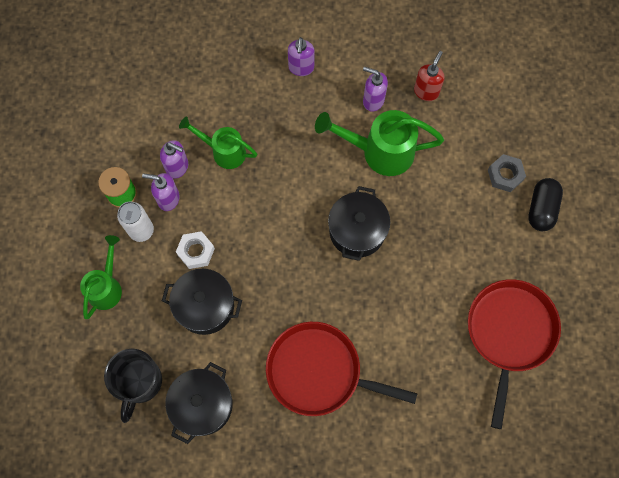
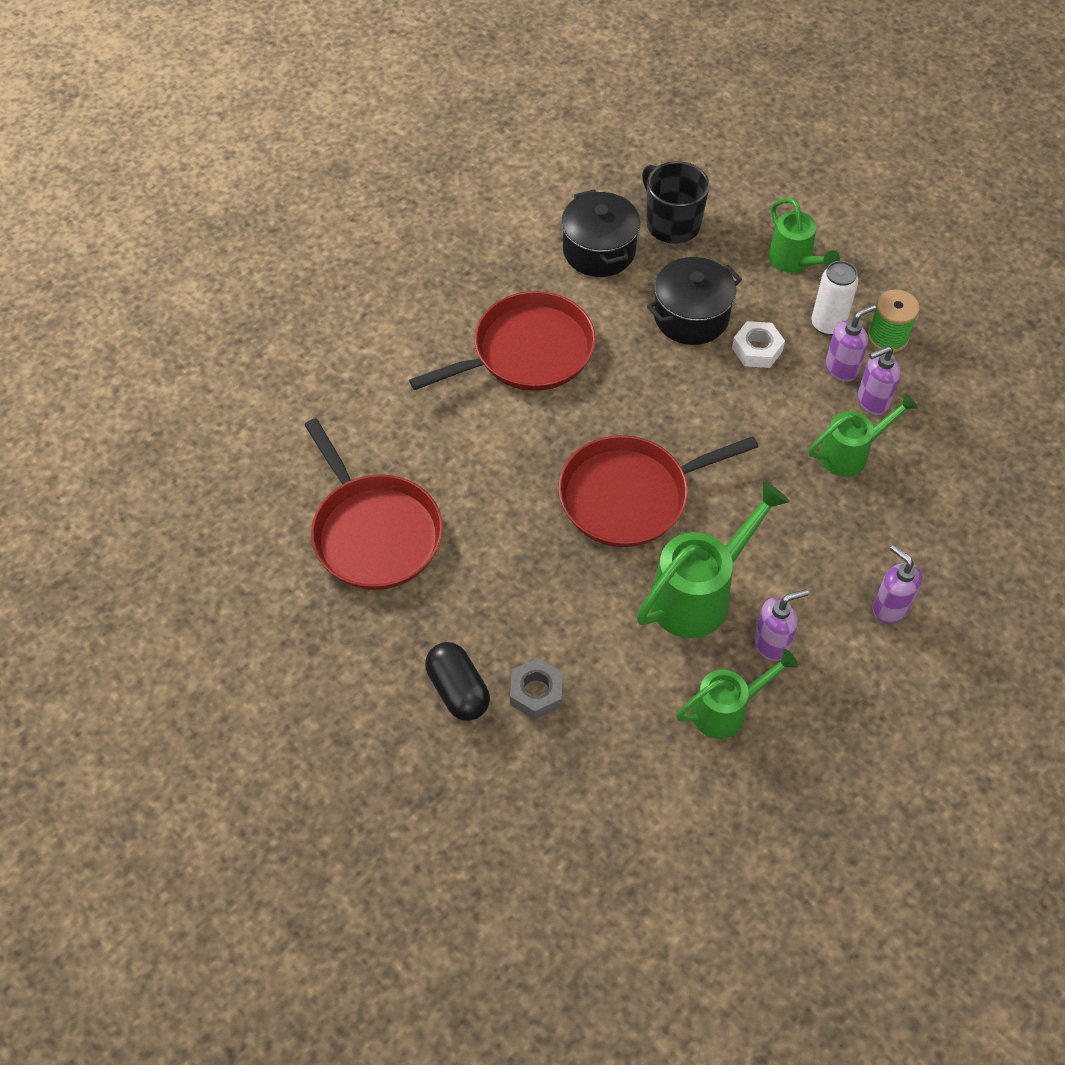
camera: 135 degrees right, 15 degrees down
black pot [328,186,390,261] -> red pan [558,435,758,547]
red soap dispenser [414,51,444,101] -> green watering can [676,649,798,739]

